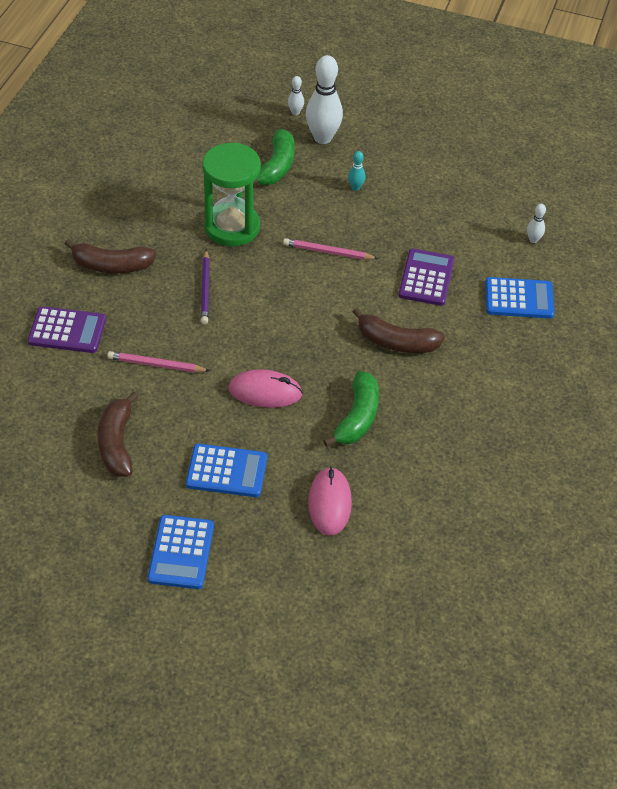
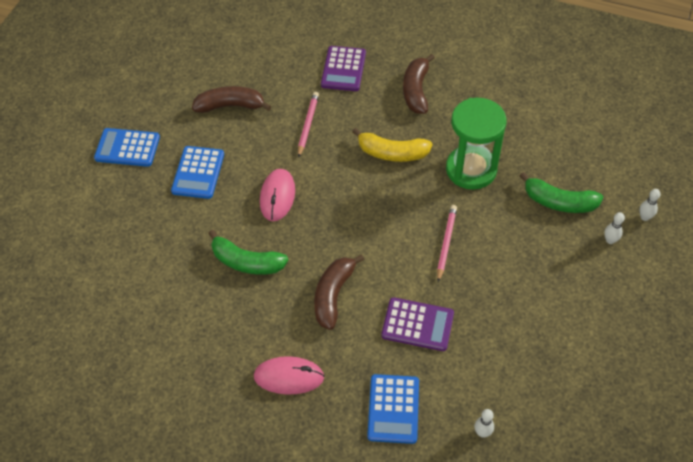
camera: 95 degrees right, 5 degrees up
purple pencil [201,250,210,324] -> yellow banana [352,128,432,162]
white bowling pin [306,55,343,144] -> white bowling pin [604,212,625,244], size x0.46
pink mouse [308,467,352,536] -> pink mouse moved to [254,356,324,395]
turquoise bowling pin [348,151,365,191] -> none

